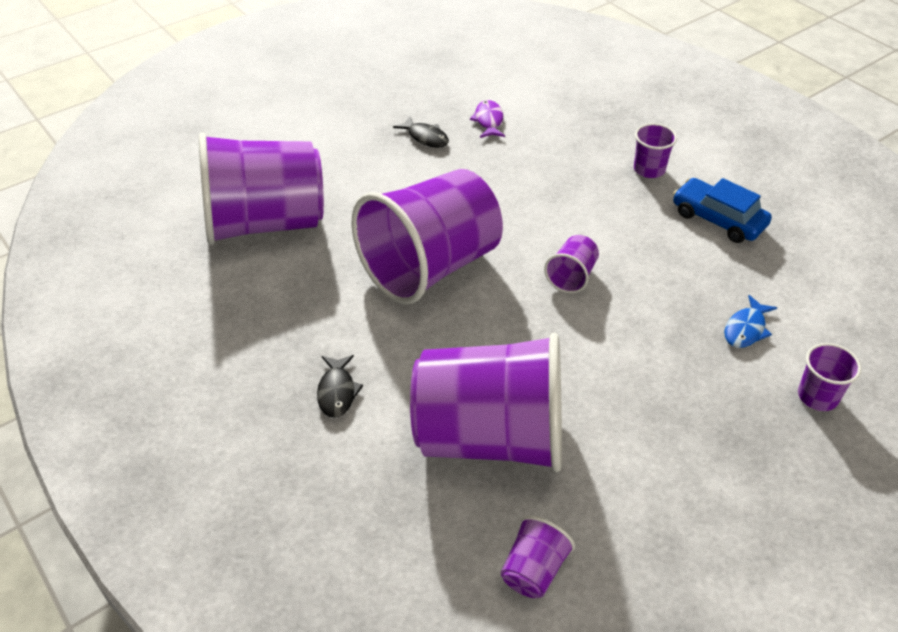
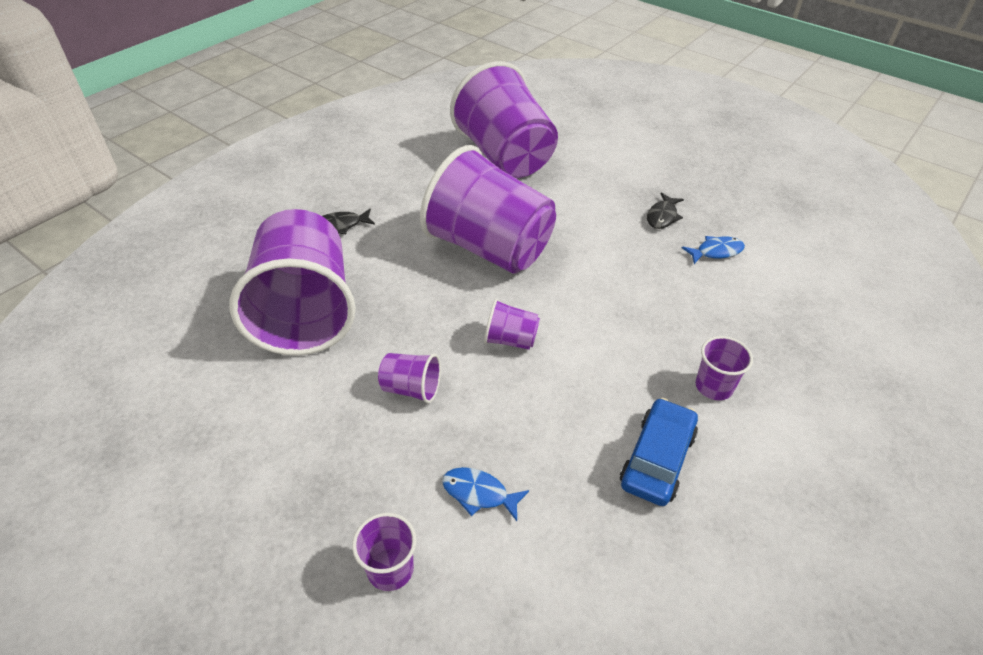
camera: 75 degrees right, 0 degrees up
purple fish [470,100,505,138] -> blue fish [682,236,745,264]
purple cup [501,516,575,598] -> purple cup moved to [378,353,441,403]

